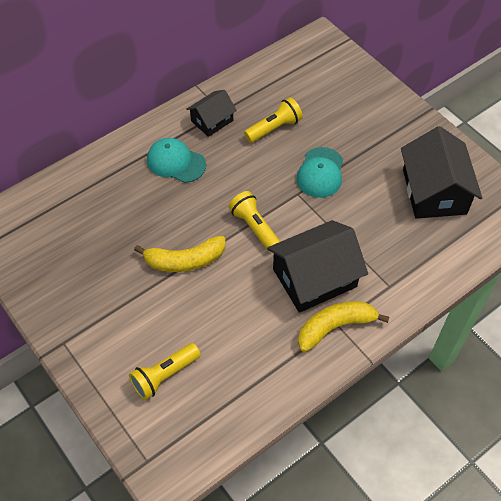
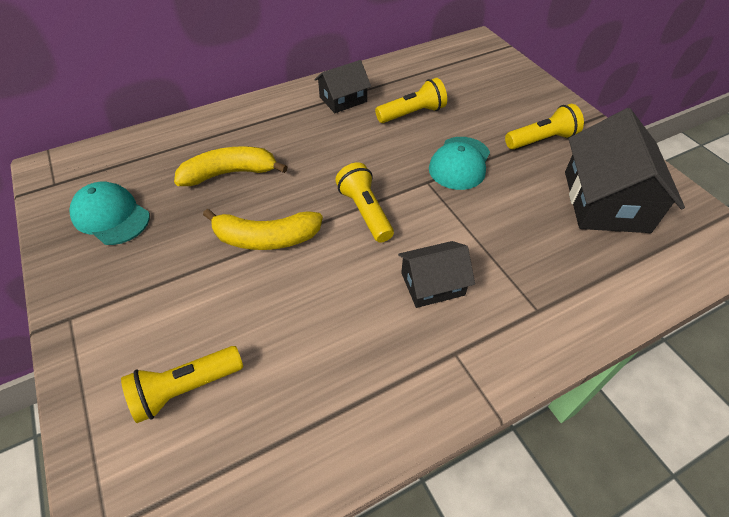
camera: 10 degrees right, 5 degrees down
turquoise cap [147,138,206,183] -> turquoise cap moved to [70,182,150,245]
black house [267,220,368,313] -> black house [398,241,475,308], size x0.56
yellow banana [298,301,389,352] -> yellow banana moved to [174,146,287,186]
none -> yellow flashlight [505,104,584,149]

